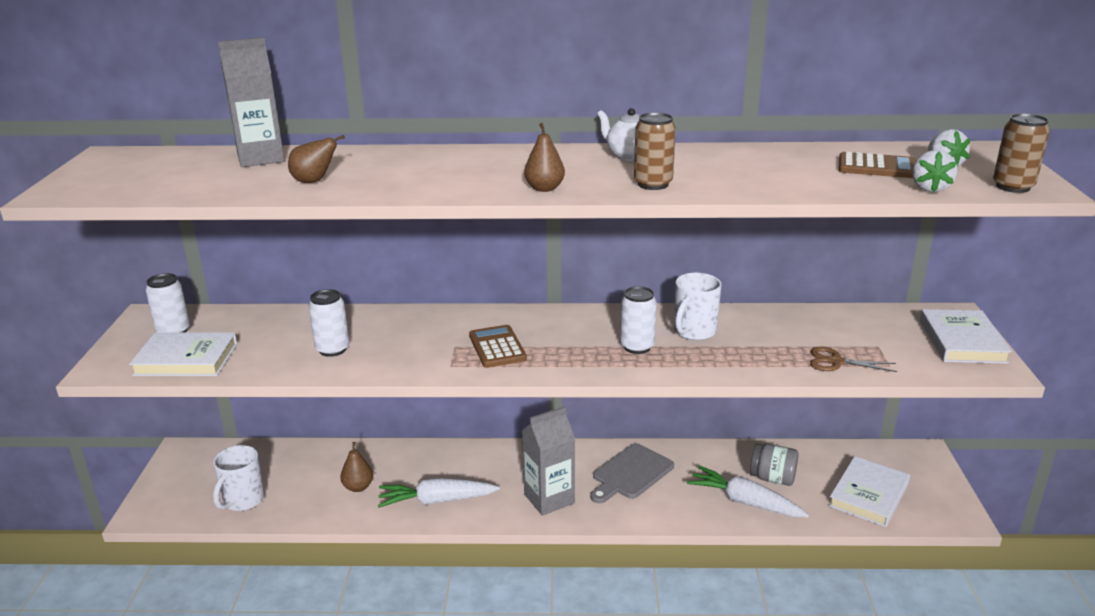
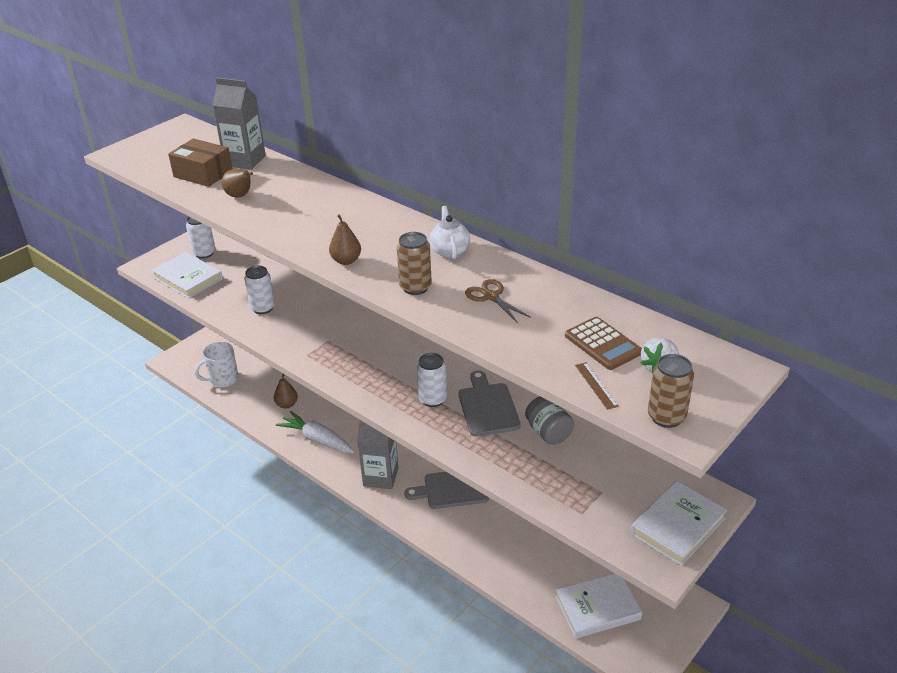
camera: 40 degrees right, 10 degrees up
brown calculator [469,325,527,368] -> none
white mug [674,273,722,340] -> grey cutting board [459,370,521,437]
white carrot [687,465,809,517] -> none
grey jar [750,444,799,486] -> grey jar moved to [525,396,574,445]
brown scissors [810,347,897,372] -> brown scissors moved to [465,279,531,323]
white strawberry [912,150,957,192] -> brown ruler [575,362,619,410]
none -> brown box [168,138,233,187]

